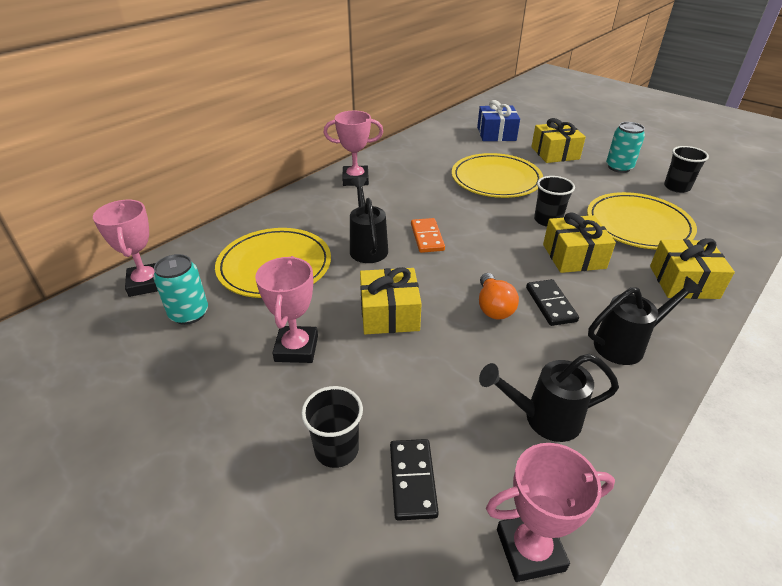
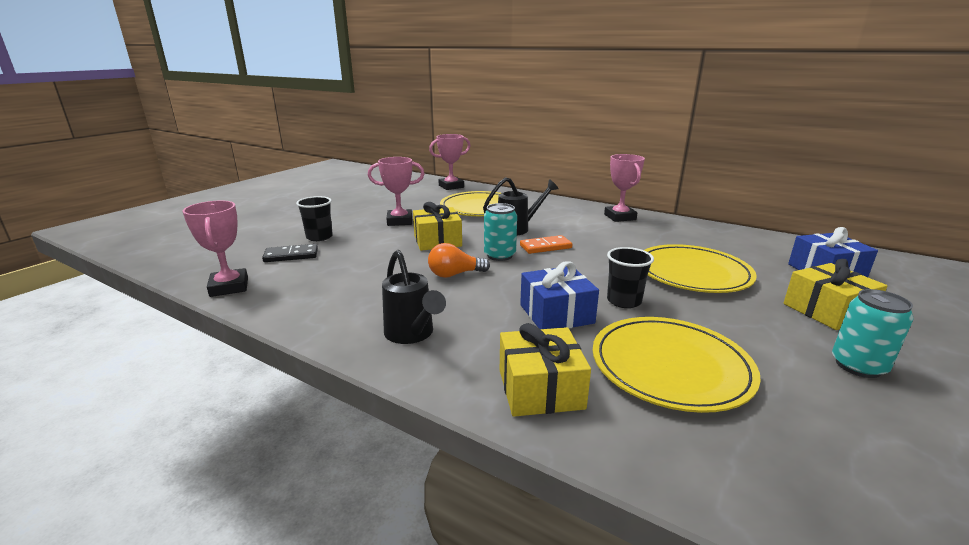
camera: 80 degrees right, 15 degrees down
turquoise can [153,254,208,325] -> turquoise can moved to [484,203,517,261]
black watering can [479,354,619,442] -> none
black domino [526,279,579,326] -> none
yellow gift [543,212,616,273] -> blue gift [520,261,599,329]
black cup [664,146,709,193] -> none

